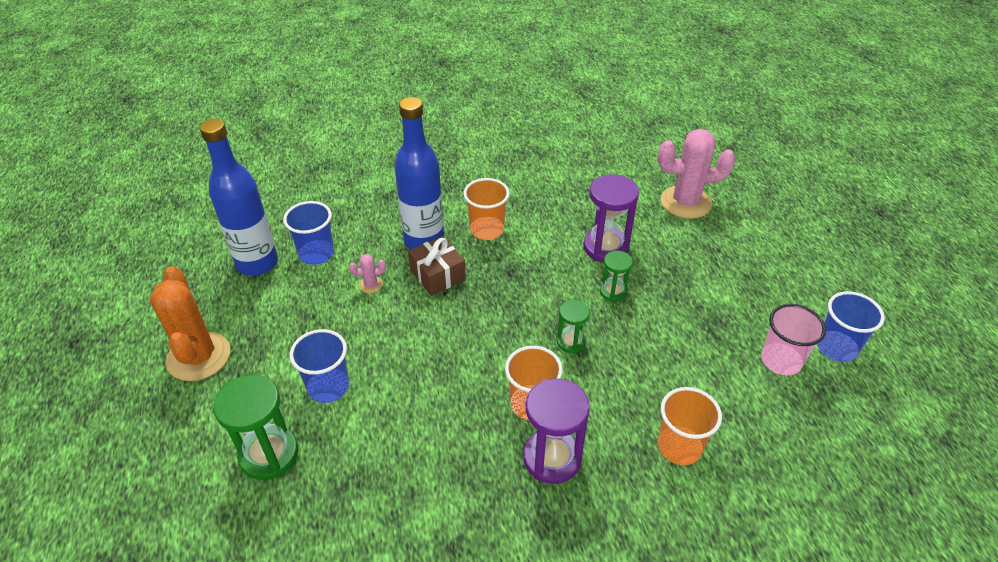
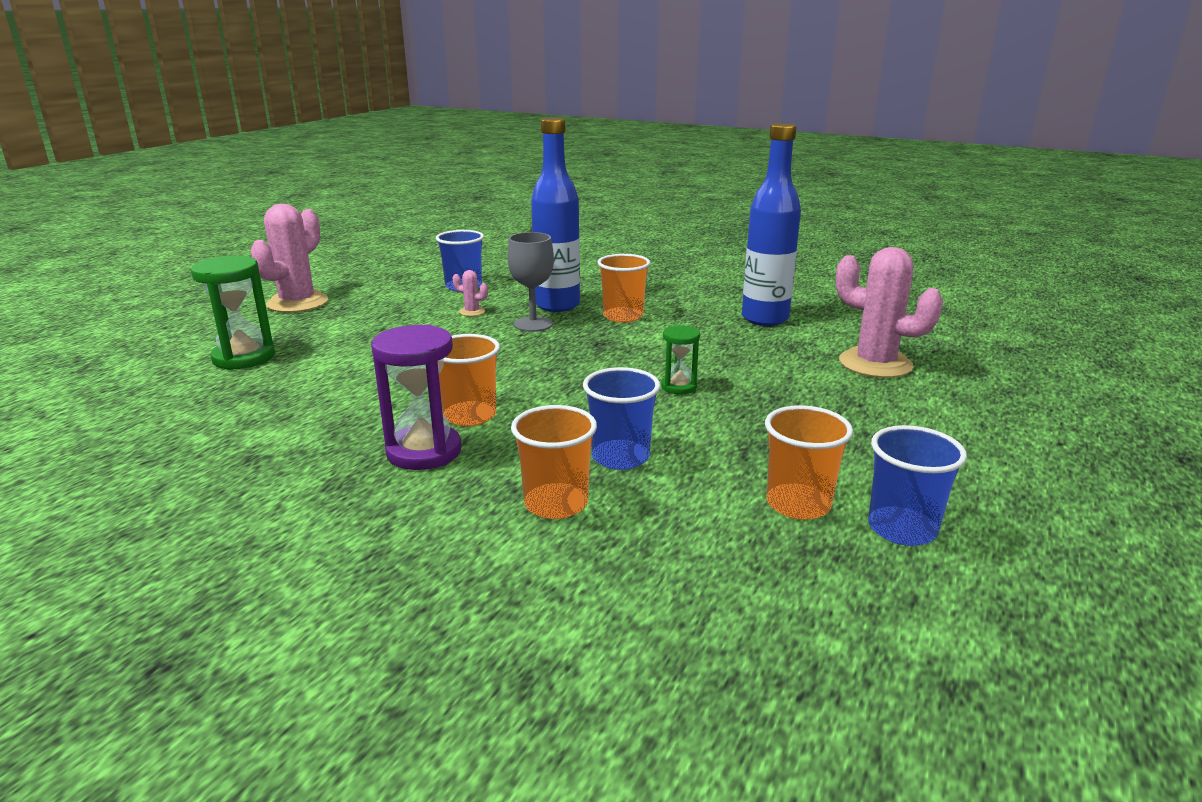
camera: 40 degrees right, 20 degrees down
orange cactus [150,266,230,381] -> pink cactus [251,204,328,313]
blue bottle [200,119,278,276] -> blue bottle moved to [742,123,801,326]
blue cup [290,329,349,403] -> blue cup moved to [583,367,660,470]
brown gift [408,236,466,296] -> grey goblet [507,232,554,332]
green hourglass [557,300,590,353] -> none
purple hourglass [583,174,639,262] -> none
pink cup [761,304,826,375] -> orange cup [765,405,853,520]

